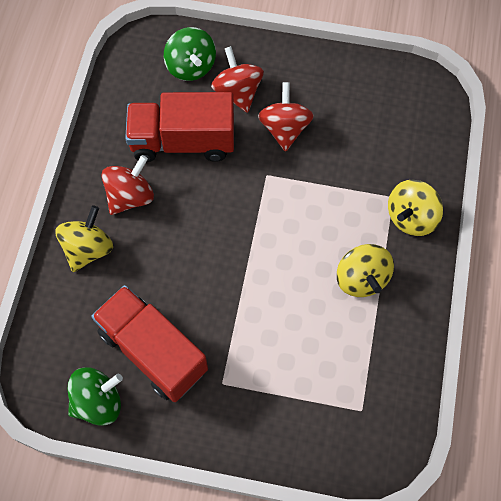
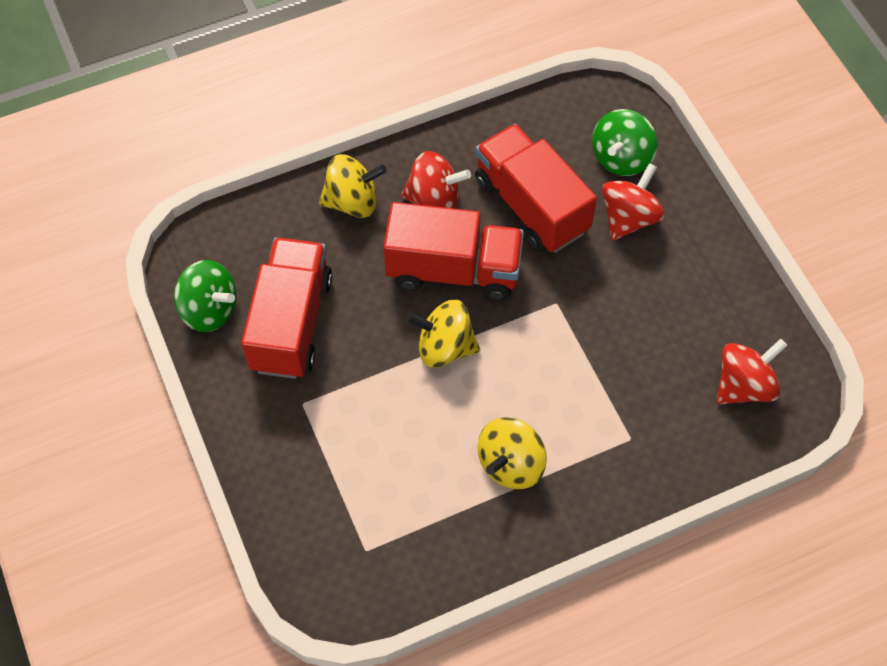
camera: 55 degrees right, 5 degrees down
red spinning top [258,82,314,152] -> red spinning top moved to [717,339,787,404]
yellow spinning top [388,180,443,236] -> yellow spinning top moved to [406,300,480,368]
none -> red truck [383,202,524,301]

